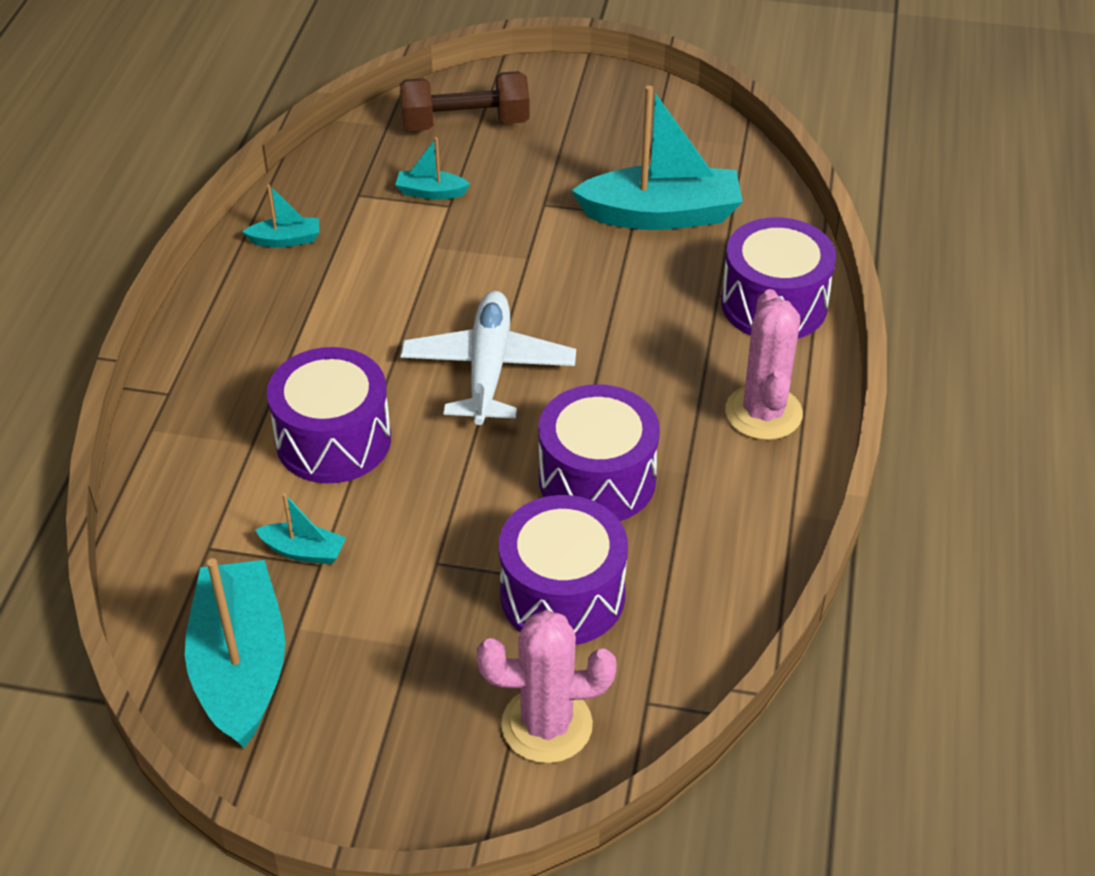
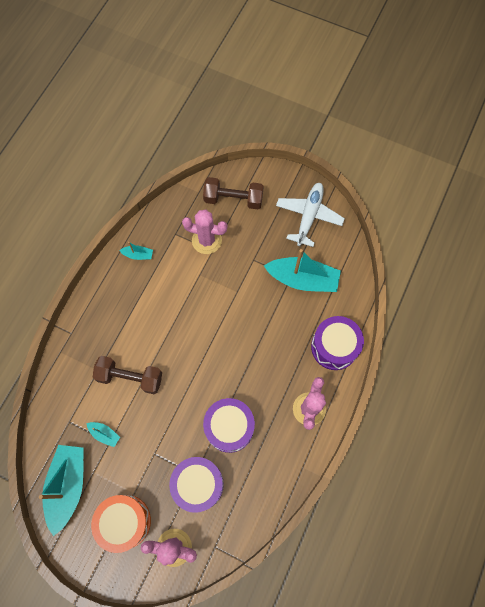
camera: 15 degrees right, 25 degrees up
purple drum [267,347,391,483] -> brown dumbbell [93,356,162,394]
turquoise boat [395,137,470,199] -> pink cactus [182,209,227,254]
white plane [400,291,576,425] -> white plane moved to [276,183,345,247]
none -> orange drum [91,495,151,553]

